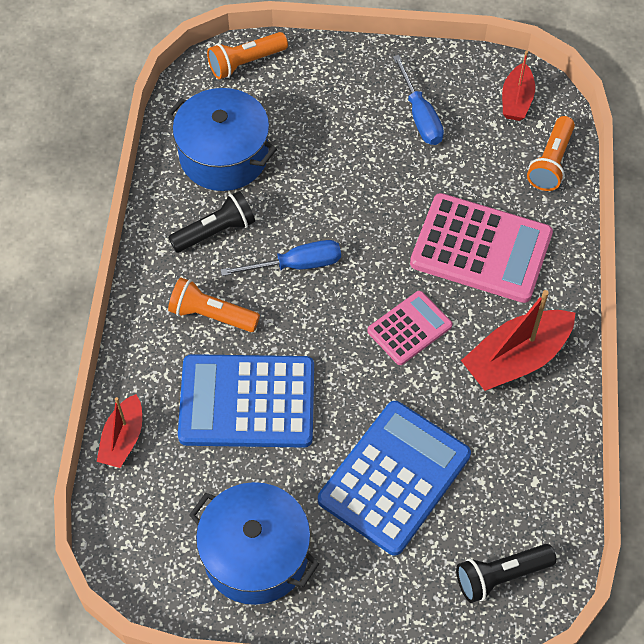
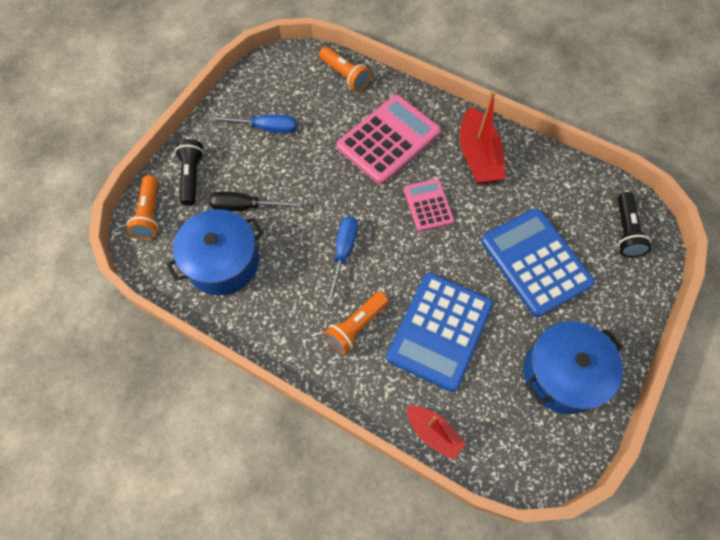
camera: 65 degrees left, 5 degrees up
black flashlight [168,191,255,253] -> black flashlight moved to [175,139,204,206]
red boat [502,51,535,121] -> none
none -> black screwdriver [209,191,301,211]

